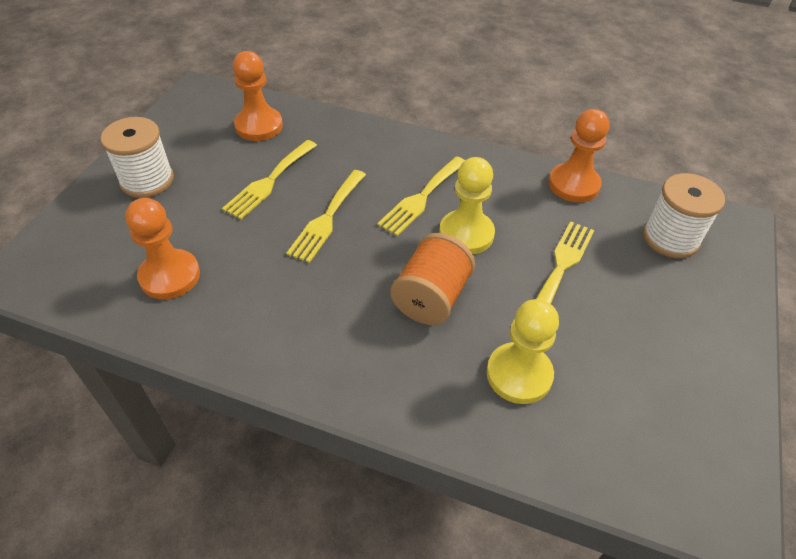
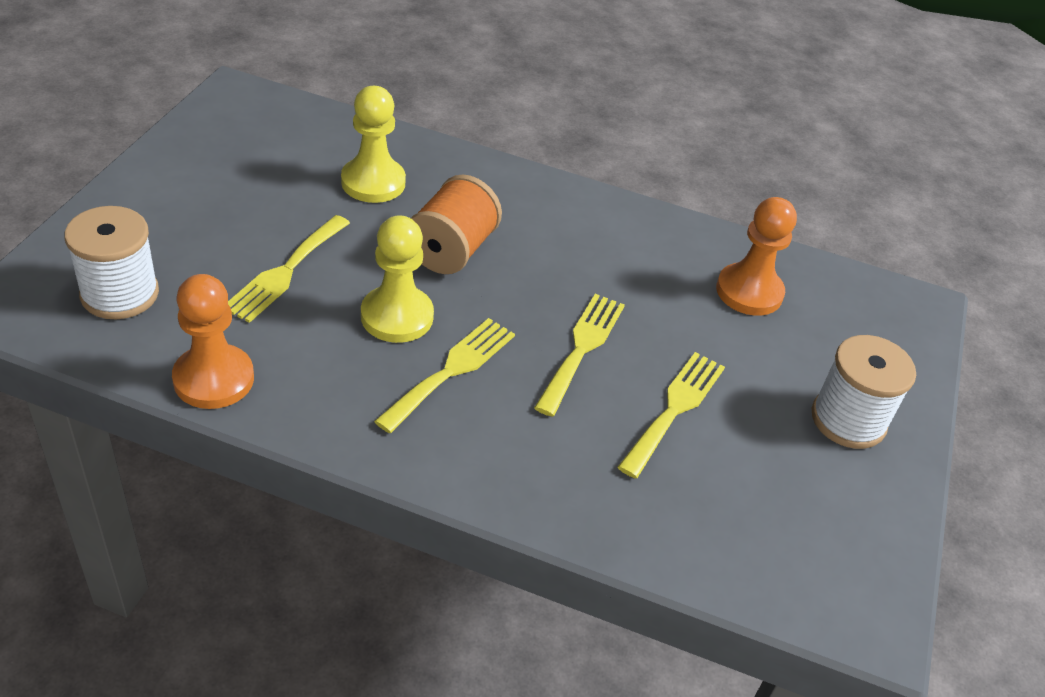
camera: 175 degrees right, 5 degrees down
orange pawn [233,51,283,141] -> none

